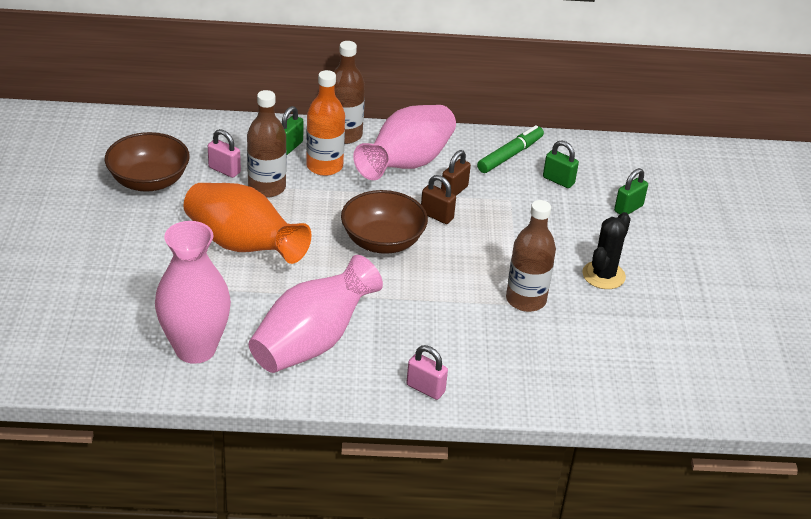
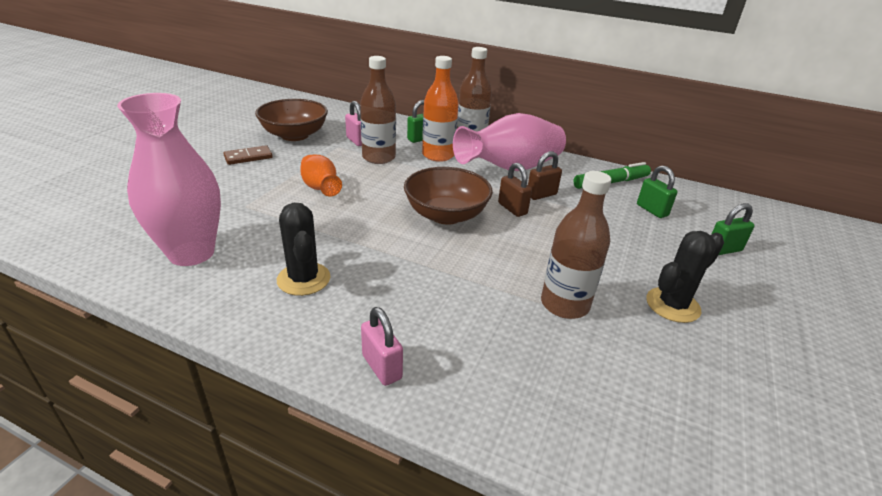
camera: 25 degrees right, 5 degrees down
orange vase [184,183,311,264] -> orange vase [300,155,342,196], size x0.55
pink vase [249,255,383,373] -> black cactus [277,203,331,296]
none -> brown domino [223,145,273,165]

